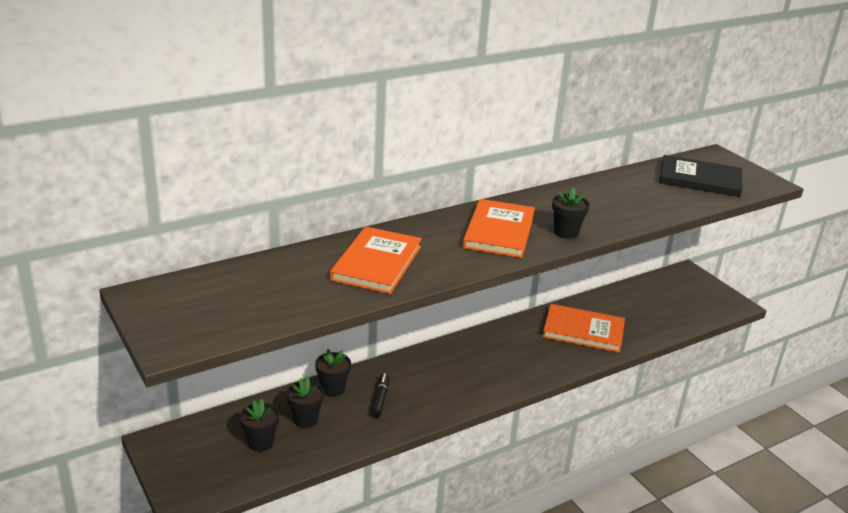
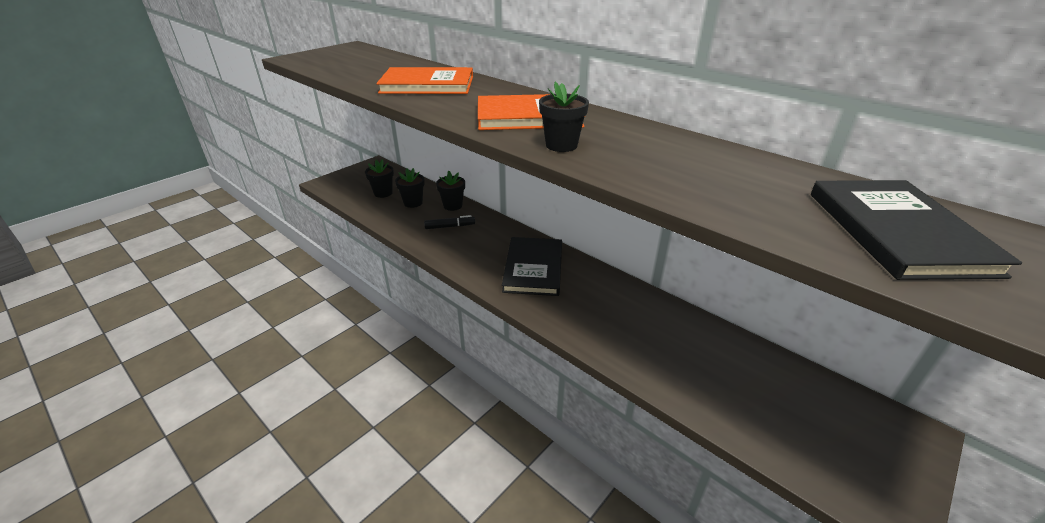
camera: 75 degrees right, 5 degrees up
orange book [542,304,625,353] -> none
none -> black book [502,237,562,296]

